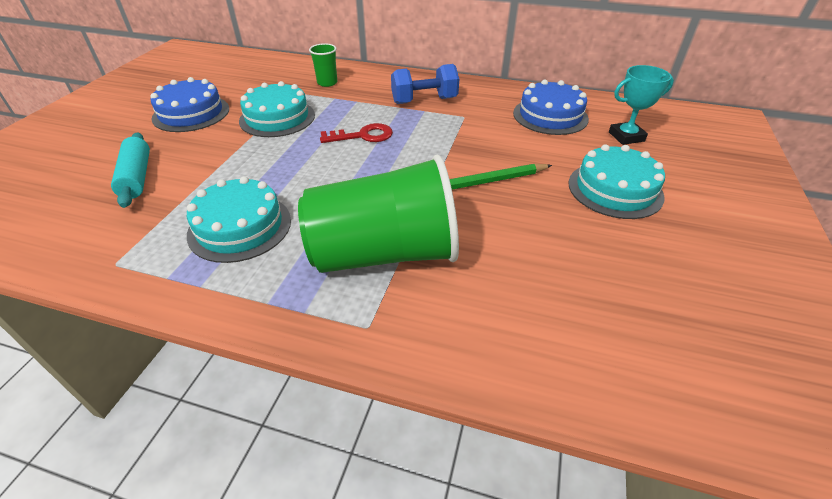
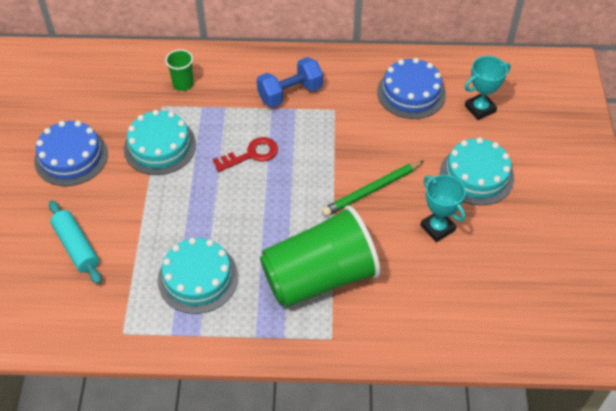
camera: 15 degrees left, 10 degrees up
none -> turquoise trophy [420,175,466,242]

